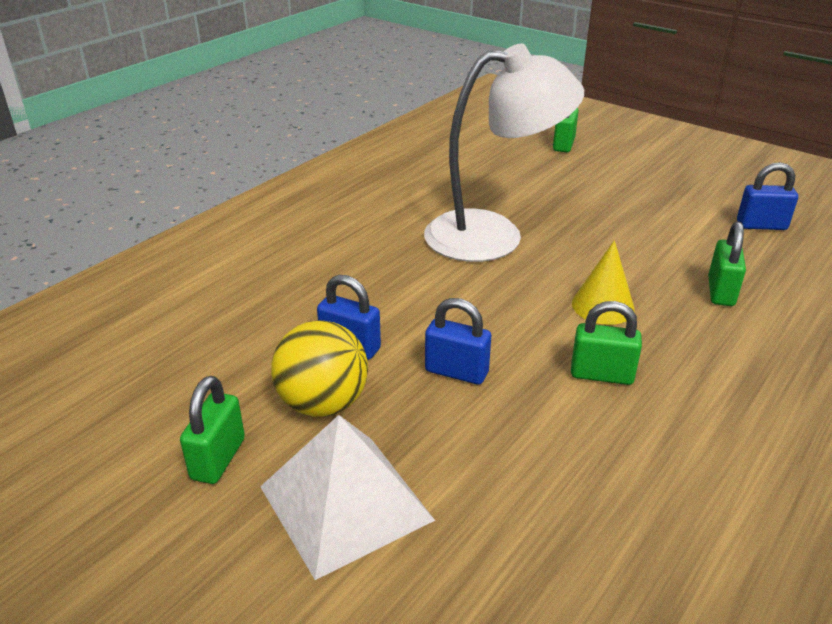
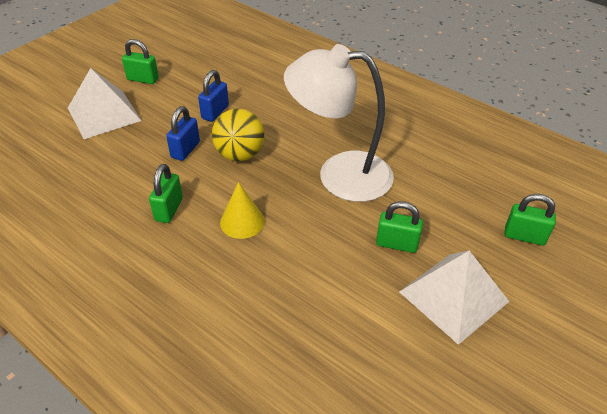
camera: 90 degrees right, 10 degrees up
yellow ball [271,320,368,417] -> yellow ball moved to [212,108,264,161]
white lamp [424,43,584,262] -> white lamp turned 105 degrees clockwise [284,44,394,202]
green padlock [708,221,746,306] -> green padlock moved to [376,201,423,253]
blue padlock [737,162,798,230] -> none
none -> white pyramid [399,251,510,345]

